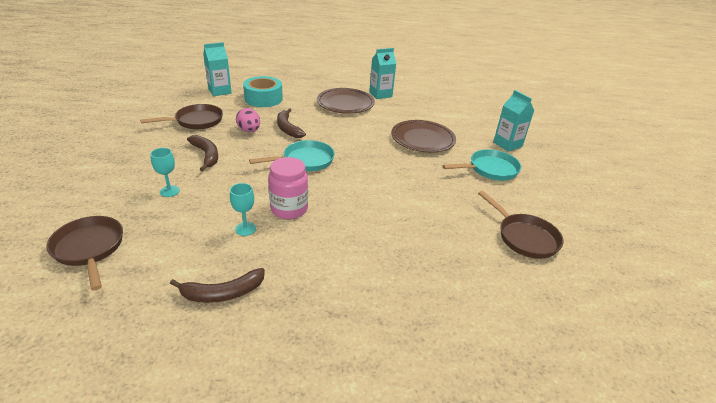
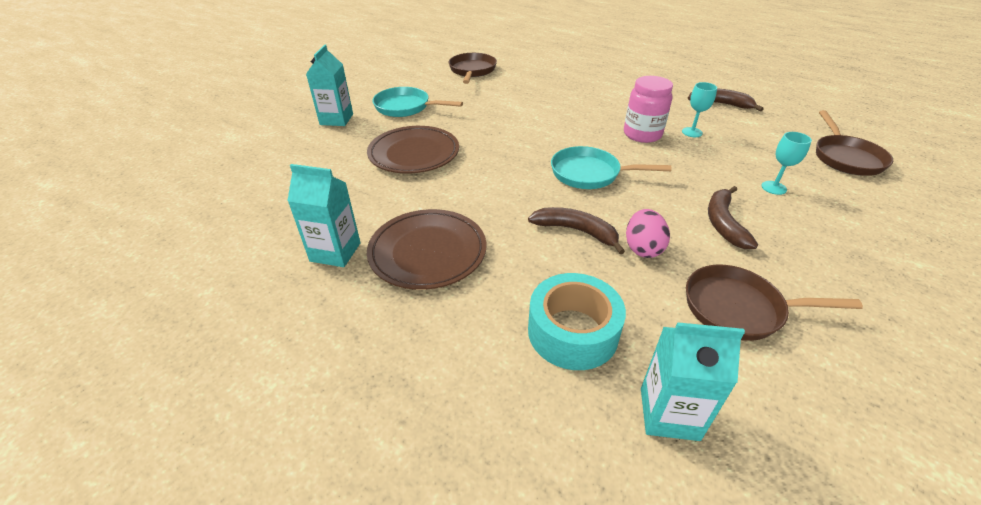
camera: 140 degrees left, 5 degrees up
brown banana [277,108,306,138] -> brown banana turned 75 degrees counterclockwise [528,207,625,254]

